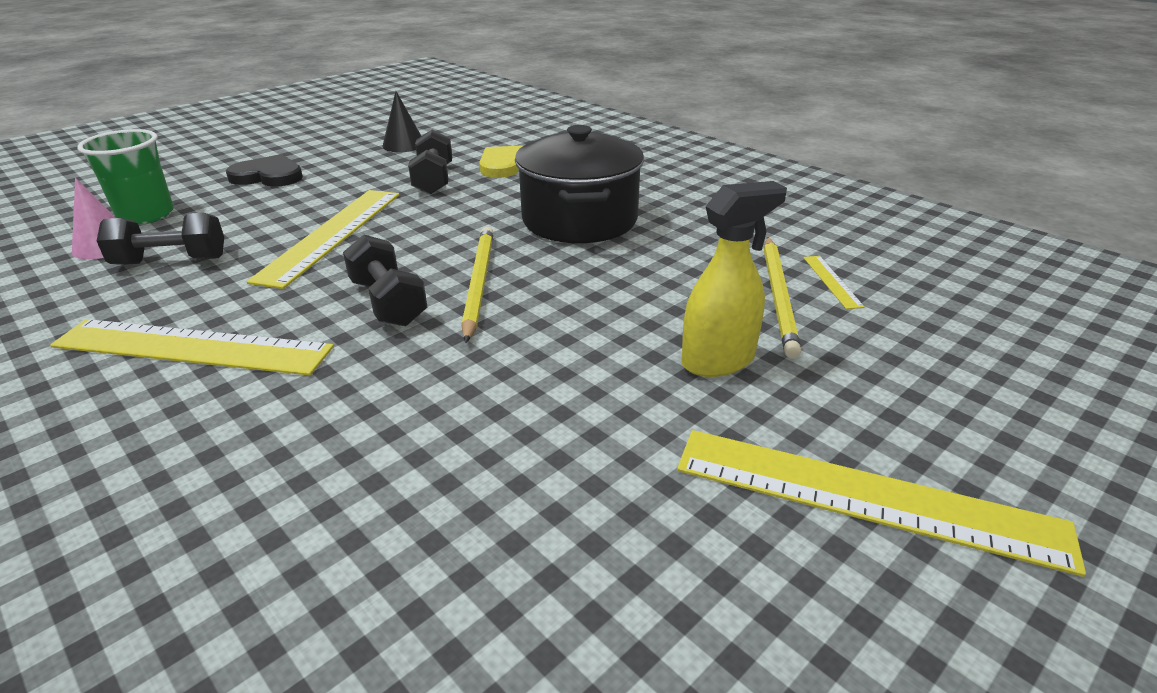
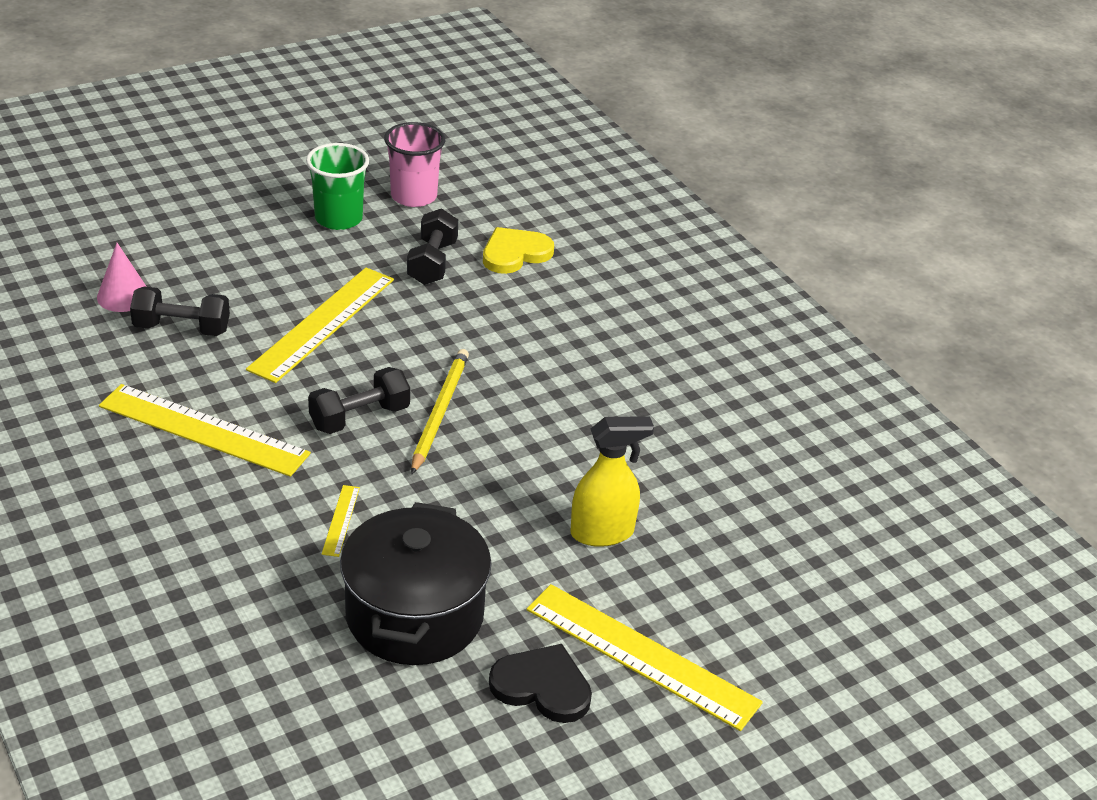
camera: 10 degrees right, 5 degrees up
green cup [77,129,174,224] -> green cup moved to [306,143,369,230]
black heart [226,154,303,187] -> black heart moved to [489,644,592,723]
black dumbbell [343,235,427,326] -> black dumbbell turned 75 degrees clockwise [308,367,410,434]
black cone [382,91,421,152] -> pink cup [384,122,445,207]
black pot [515,125,644,243] -> black pot moved to [340,502,492,665]
yellow pencil [764,237,801,359] -> none
yellow ruler [803,256,865,309] -> yellow ruler moved to [322,485,360,557]

